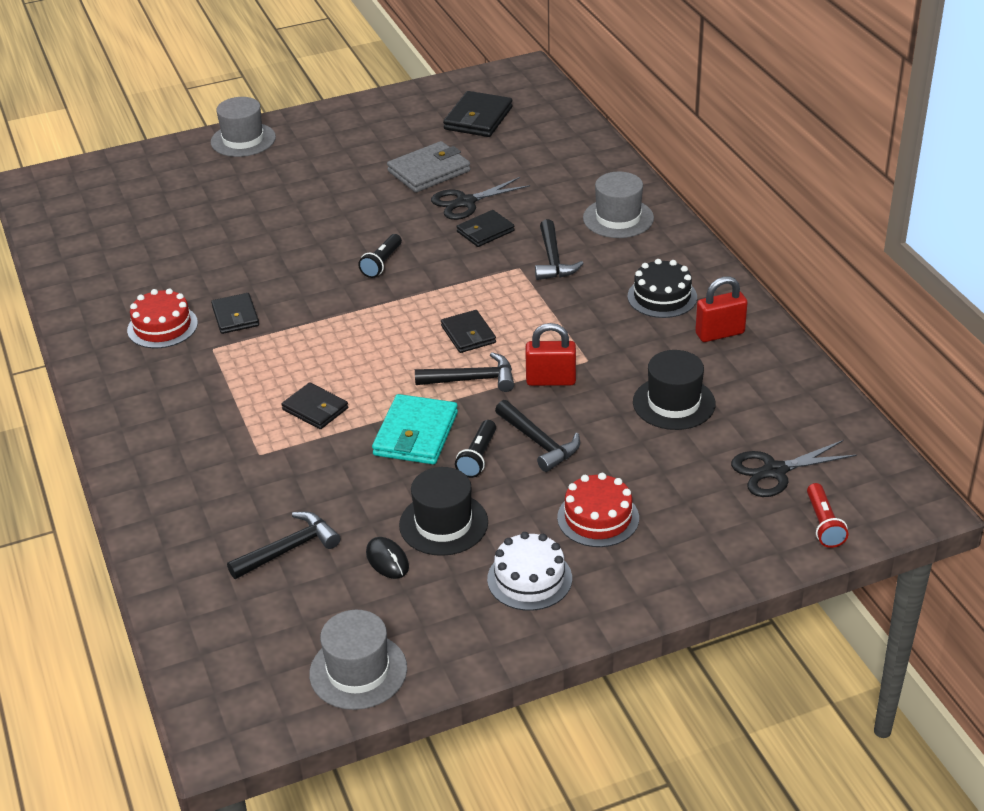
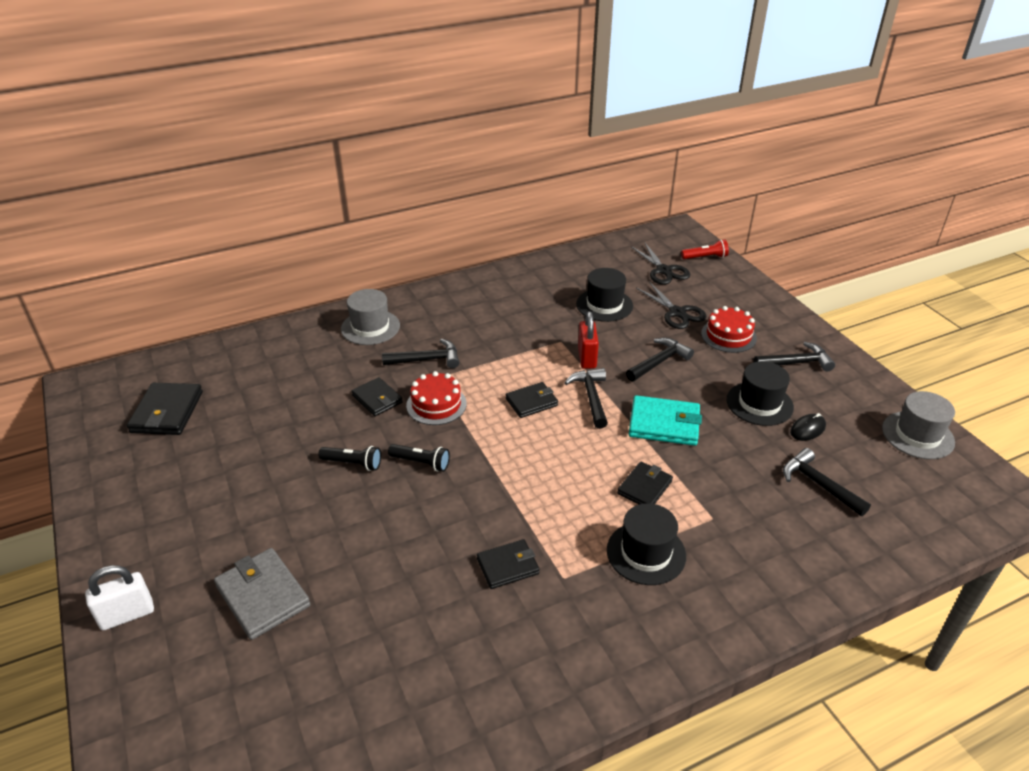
camera: 95 degrees left, 0 degrees up
red cake [127,288,198,348] -> red cake moved to [406,371,467,425]
grey hat [211,97,276,157] -> white padlock [85,565,154,631]
grey wallet [387,141,470,192] -> grey wallet moved to [214,548,310,640]
black scissors [431,177,530,220] -> black scissors moved to [636,282,707,329]
black wallet [443,91,513,137] -> black wallet turned 75 degrees clockwise [127,383,203,435]
black flashlight [455,420,496,478] -> black flashlight moved to [318,446,381,471]
white cake [487,532,572,611] -> black hammer [754,342,835,371]
black cake [628,259,697,318] -> none
red padlock [695,276,748,342] -> none
none -> black hat [607,503,686,585]

